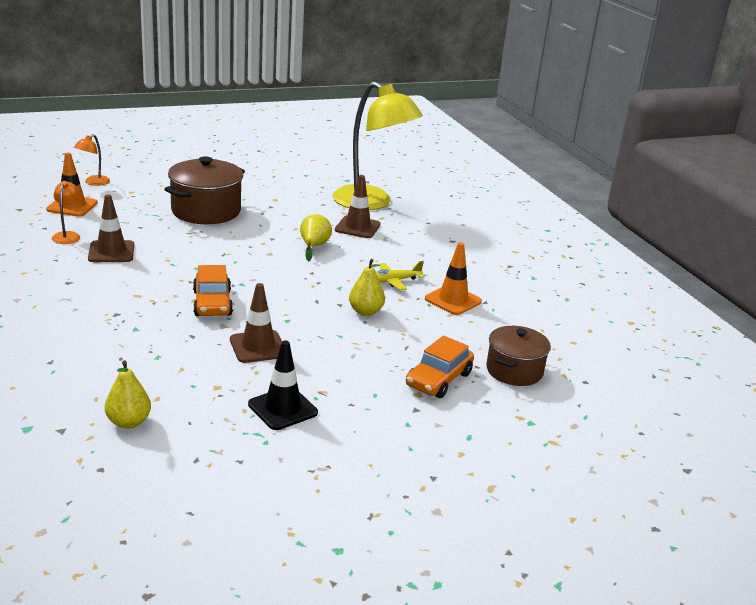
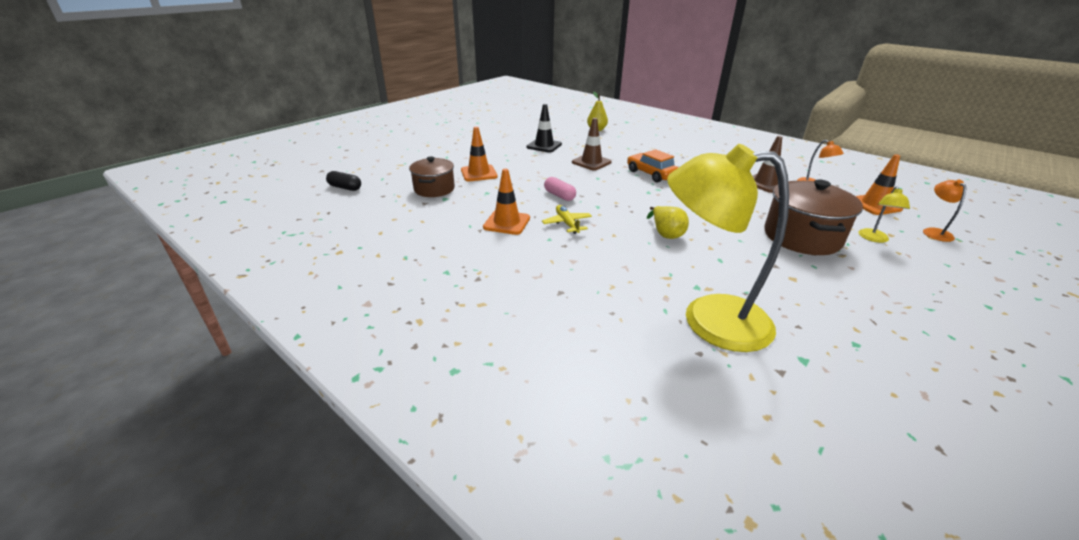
camera: 155 degrees right, 5 degrees up
brown traffic cone [335,175,380,238] -> none
yellow pear [349,259,385,316] -> pink capsule [544,177,576,201]
yellow plane [376,261,425,290] -> yellow plane turned 60 degrees counterclockwise [542,205,592,234]
orange car [406,336,474,398] -> orange traffic cone [461,127,498,181]
none -> black capsule [326,171,361,191]
none -> yellow lamp [859,186,910,243]

